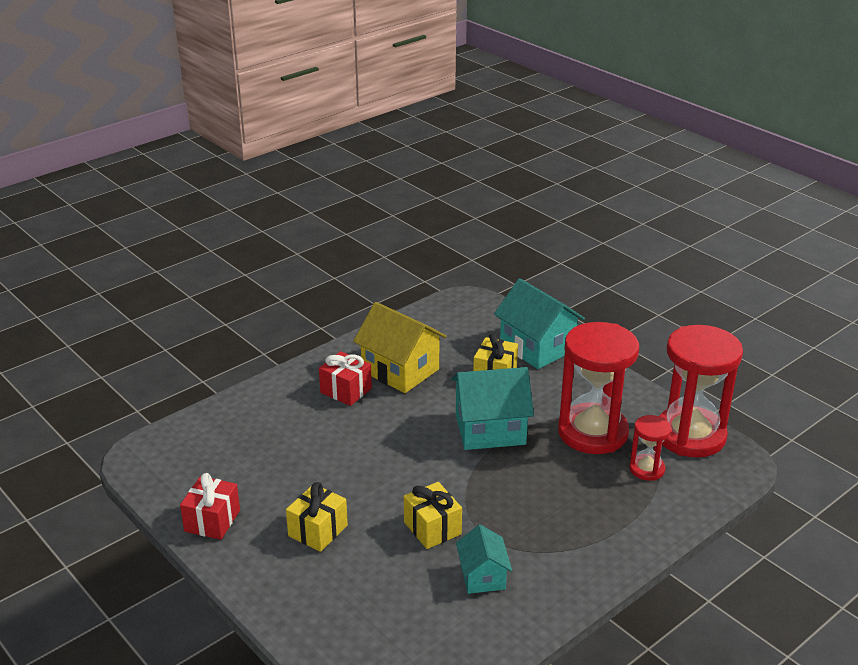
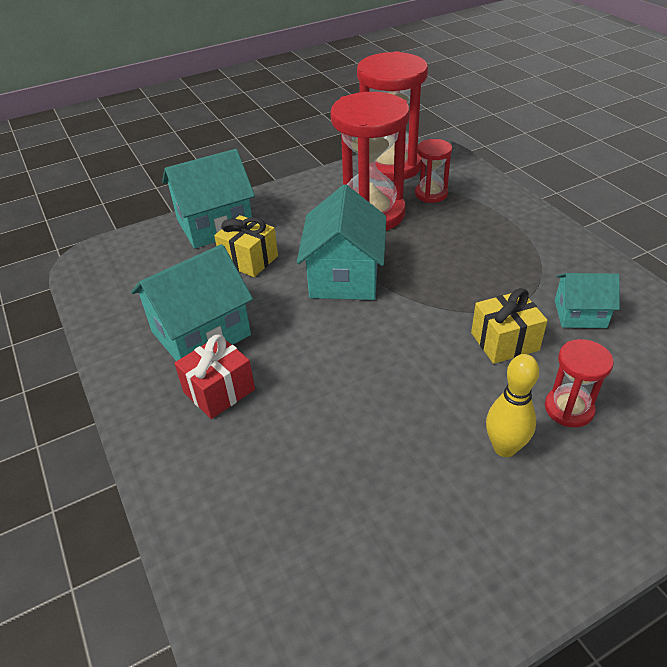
camera: 75 degrees left, 10 degrees up
red gift [180,473,240,540] -> none
yellow gift [286,482,348,552] -> yellow bowling pin [486,354,539,457]
yellow house [353,302,446,393] -> turquoise house [131,244,253,361]
none -> red hourglass [545,339,614,427]

